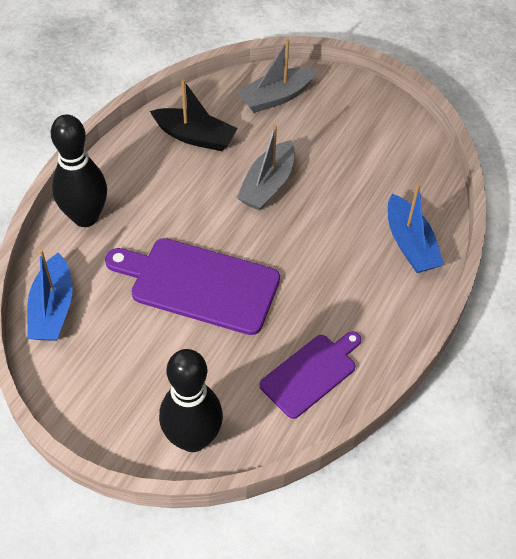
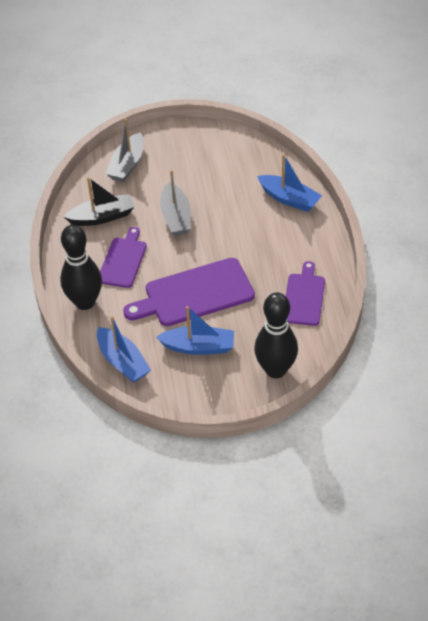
camera: 35 degrees left, 5 degrees down
none -> purple cutting board [100,227,147,288]
none -> blue boat [156,306,234,355]

